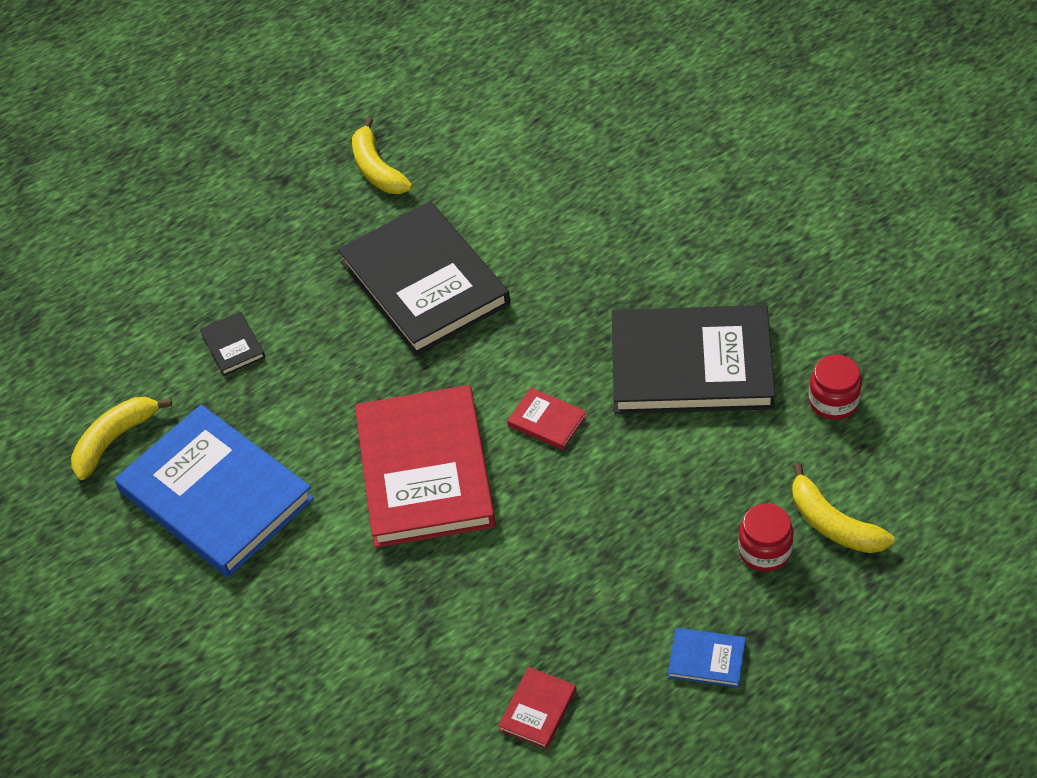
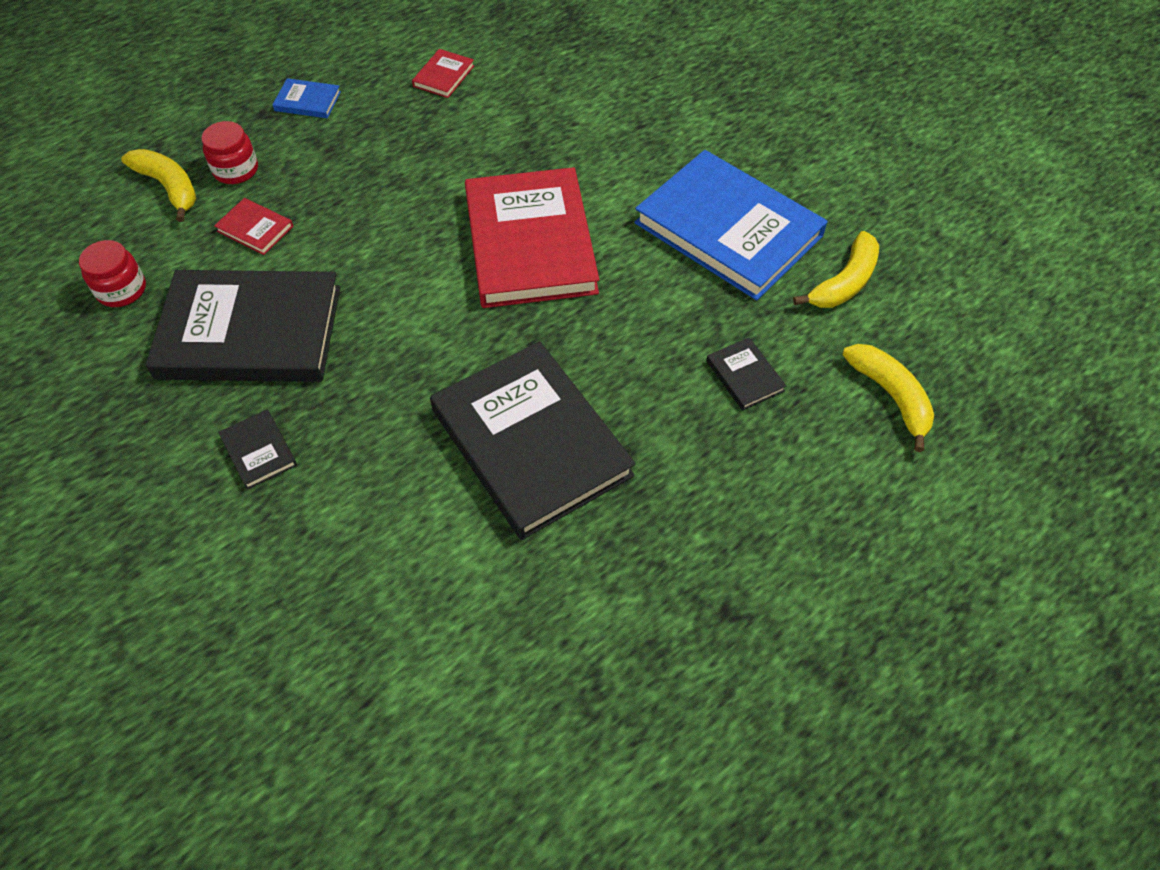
camera: 175 degrees right, 5 degrees up
yellow banana [352,117,413,194] -> yellow banana moved to [842,344,934,452]
red book [507,388,586,450] -> red book moved to [214,198,293,255]
none -> black book [218,409,297,490]

